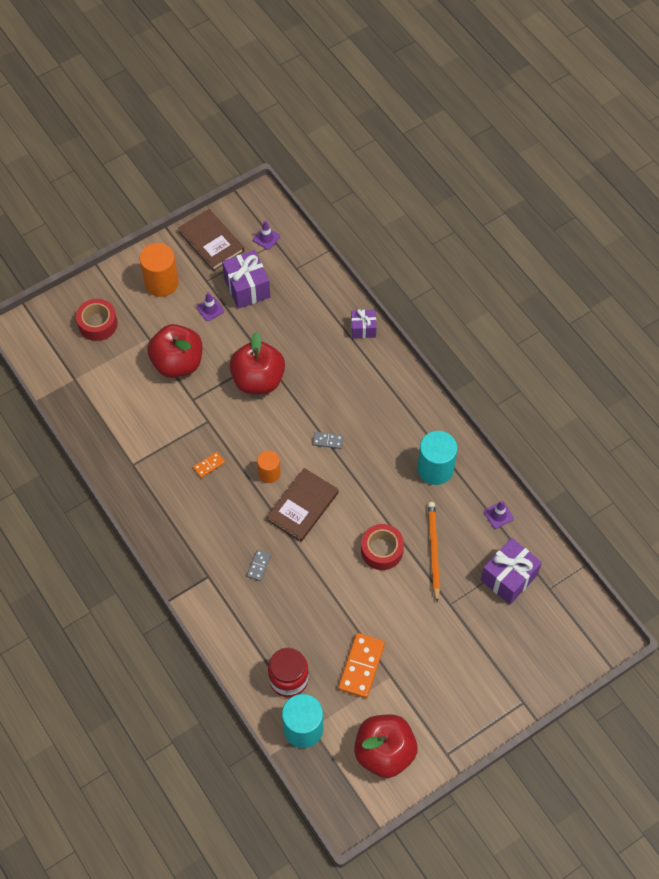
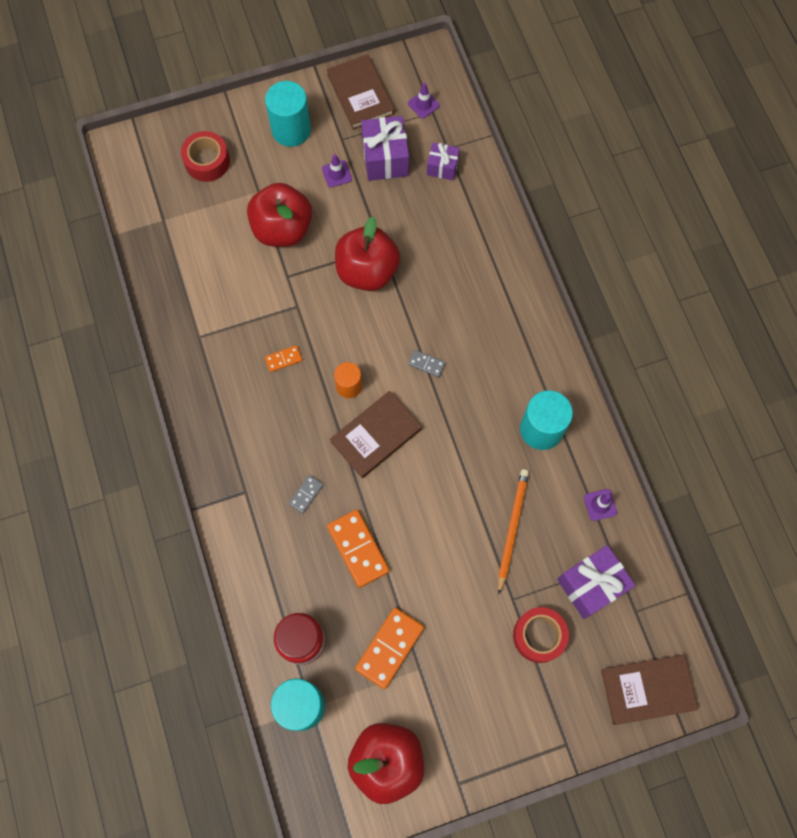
camera: 15 degrees right, 10 degrees up
orange cylinder [140,243,179,297] -> turquoise cylinder [265,81,311,147]
purple gift [351,309,376,338] -> purple gift moved to [427,143,460,180]
red tape [361,524,404,570] -> red tape moved to [513,607,569,663]
none -> orange domino [327,510,390,588]
none -> brown book [601,655,698,725]

